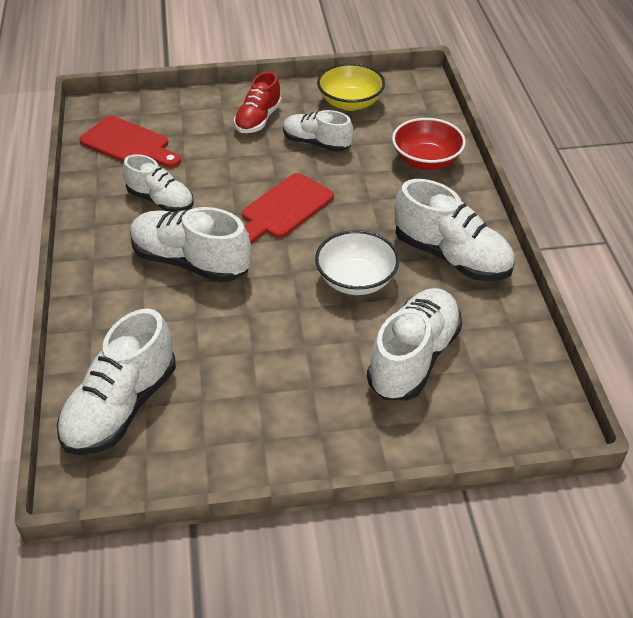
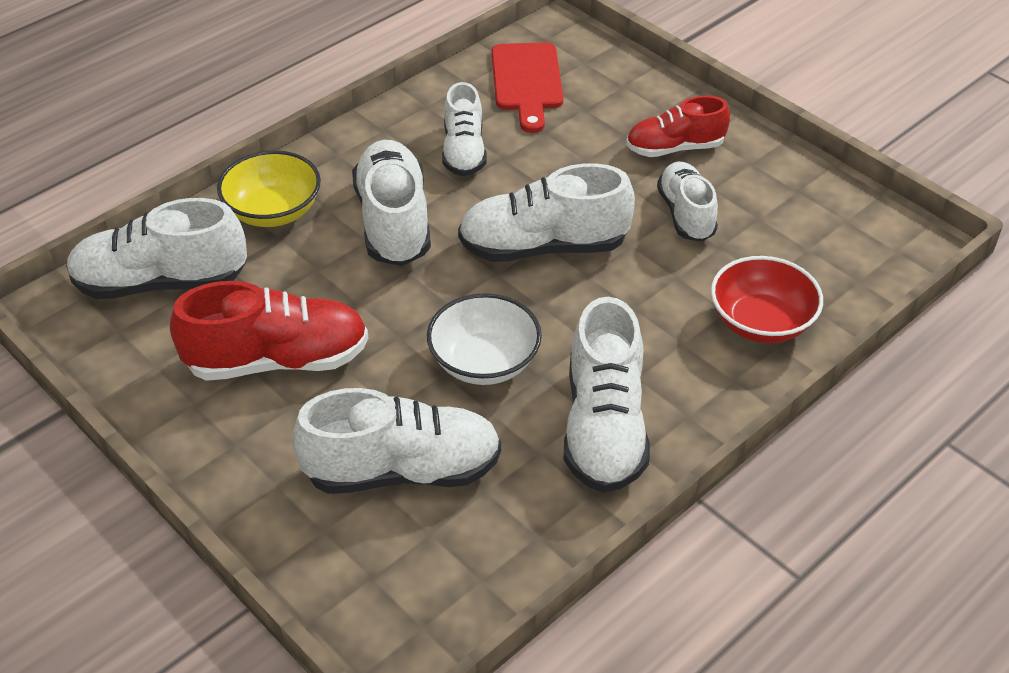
camera: 55 degrees right, 0 degrees up
red cutting board [242,173,334,244] -> white shoe [458,163,635,262]
yellow bowl [317,63,385,111] -> yellow bowl moved to [217,150,321,227]
none -> red shoe [170,281,368,381]

